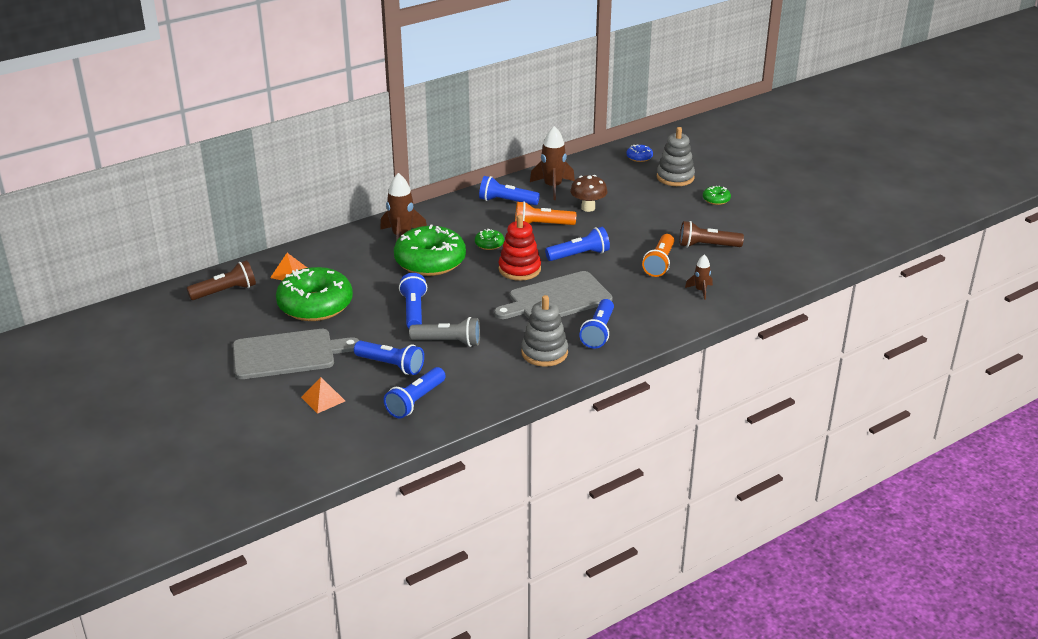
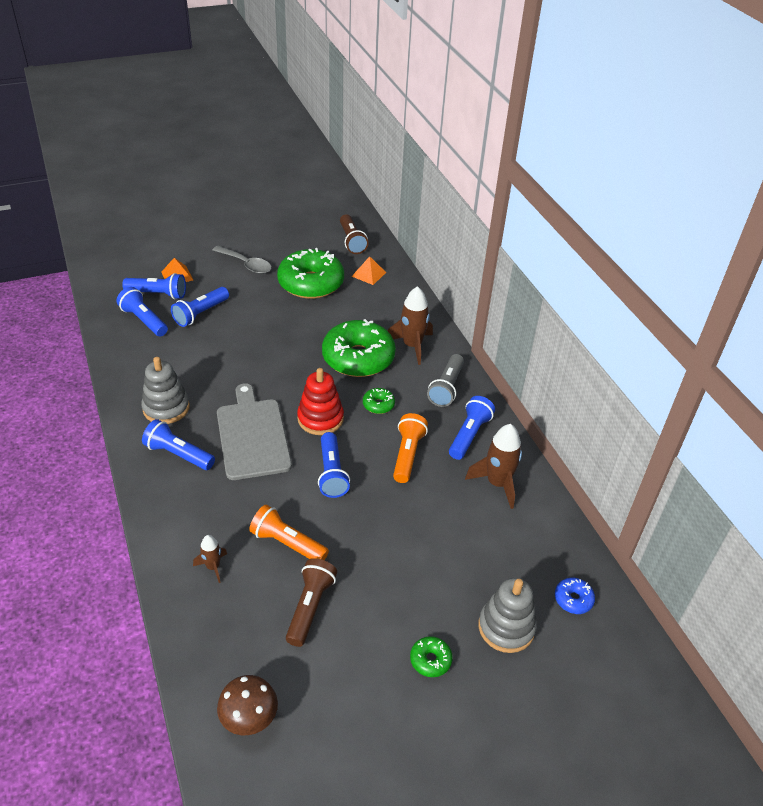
camera: 100 degrees right, 10 degrees up
grey cutting board [233,329,360,379] -> grey spoon [213,246,272,274]
blue flashlight [399,273,427,328] -> blue flashlight moved to [122,273,186,299]
grey flashlight [409,317,480,347] -> grey flashlight moved to [427,354,464,407]
brown mushroom [570,175,608,212] -> brown mushroom moved to [217,675,278,735]

